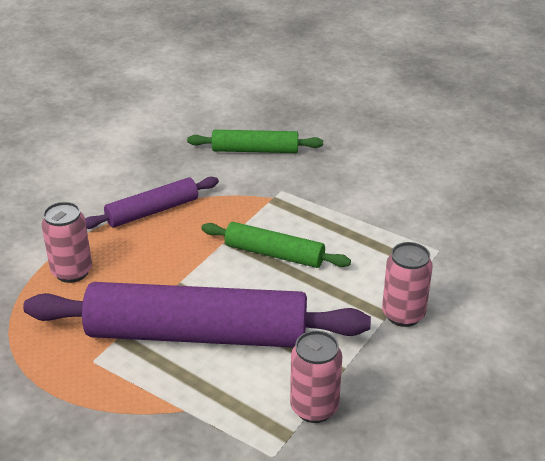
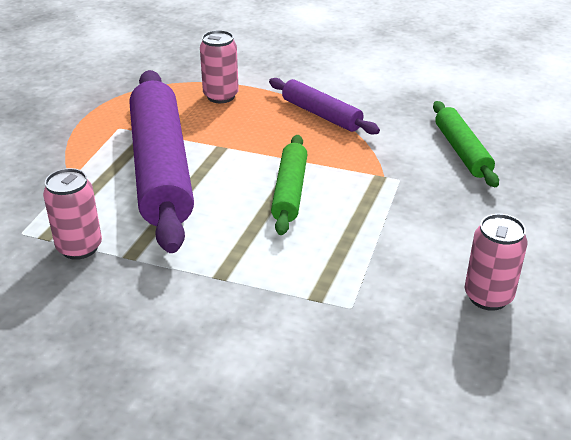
camera: 75 degrees right, 0 degrees up
pink can [382,242,433,327] -> pink can moved to [465,214,528,311]

